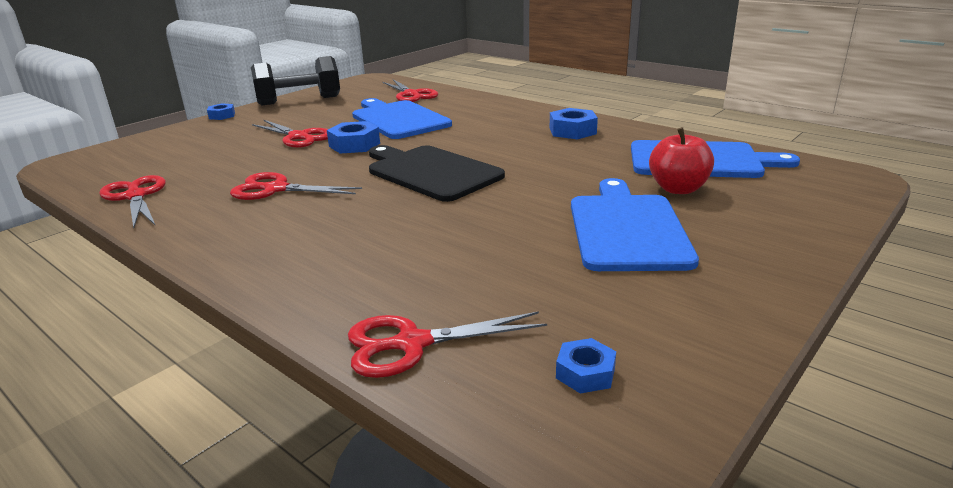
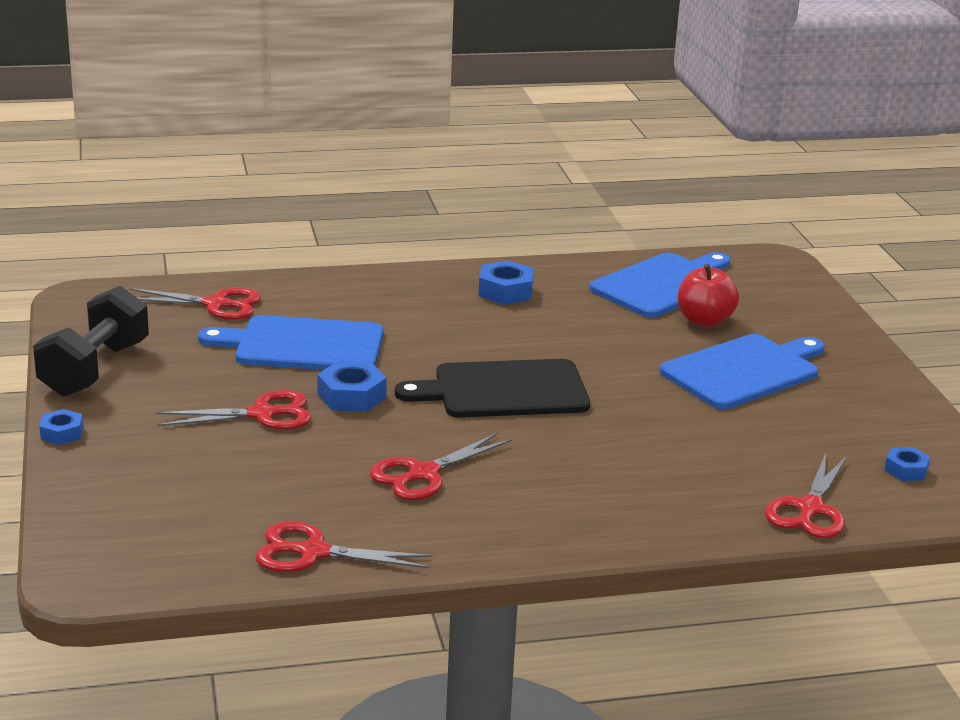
camera: 55 degrees left, 0 degrees up
blue cutting board [571,178,699,271] -> blue cutting board turned 105 degrees clockwise [660,334,825,409]

